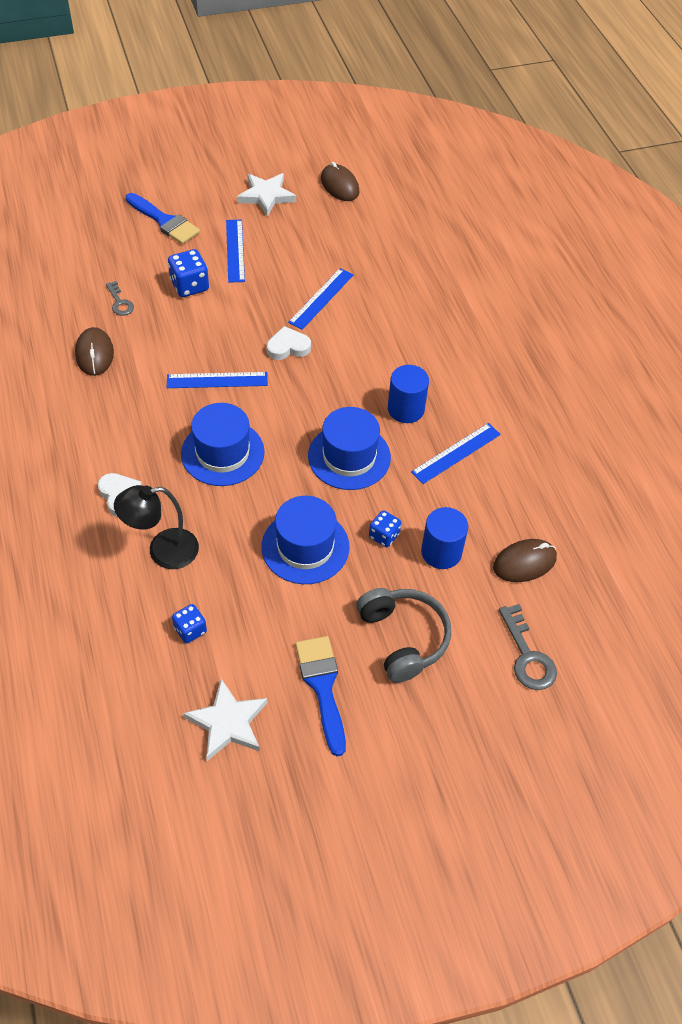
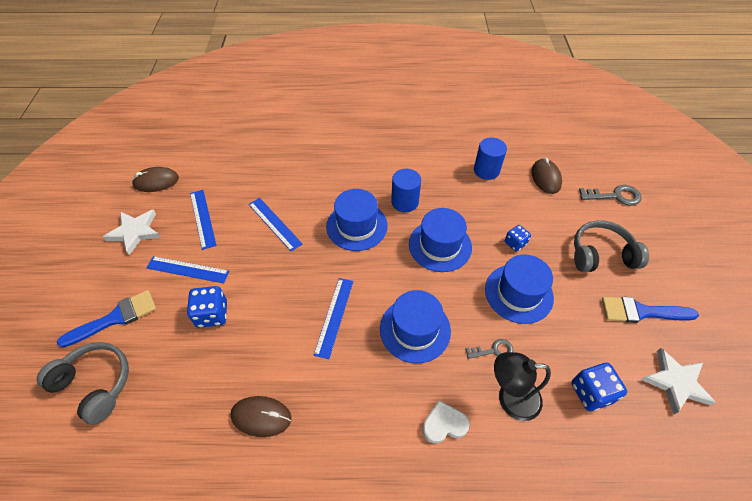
camera: 70 degrees left, 0 degrees up
grey key [106,281,134,316] -> grey key moved to [465,339,513,359]
black lamp [114,485,199,569] -> black lamp turned 90 degrees clockwise [494,352,551,421]
blue dice [172,604,207,643] -> blue dice [571,363,627,411], size x1.57
white heart [267,326,311,360] -> none
blue ruler [411,423,501,484] -> blue ruler moved to [190,190,216,250]
blue cylinder [421,507,468,569] -> blue cylinder moved to [474,137,507,180]
none -> grey headphones [37,342,129,425]
none -> blue hat [326,189,388,251]

